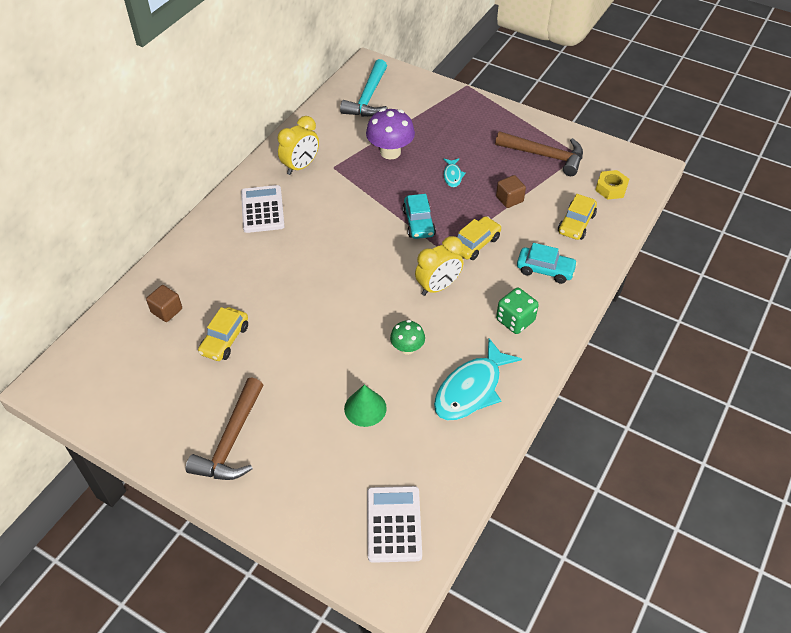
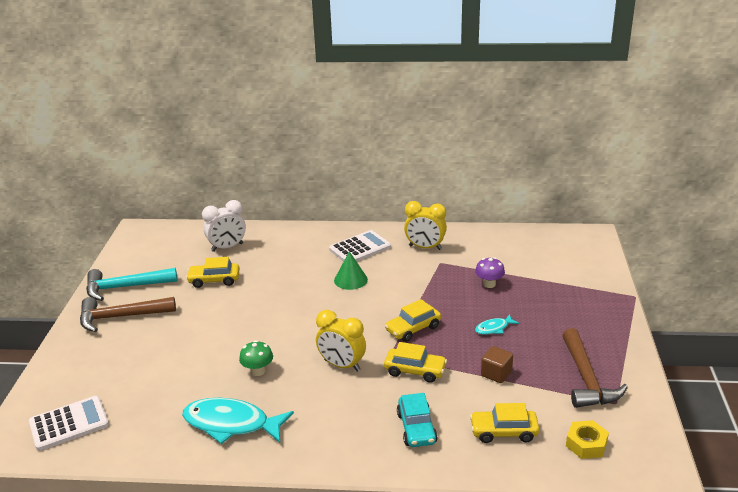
camera: 65 degrees right, 20 degrees down
brown cube [146,285,182,322] -> white clock [202,200,246,252]
turquoise hammer [340,59,387,117] -> turquoise hammer moved to [86,268,177,301]
green cone [344,385,387,427] -> green cone moved to [334,251,368,290]
purple mushroom [366,108,415,160] -> purple mushroom [475,257,505,288], size x0.59
turquoise car [402,194,436,239] -> yellow car [385,299,441,342]
green dice [496,288,539,334] -> none

